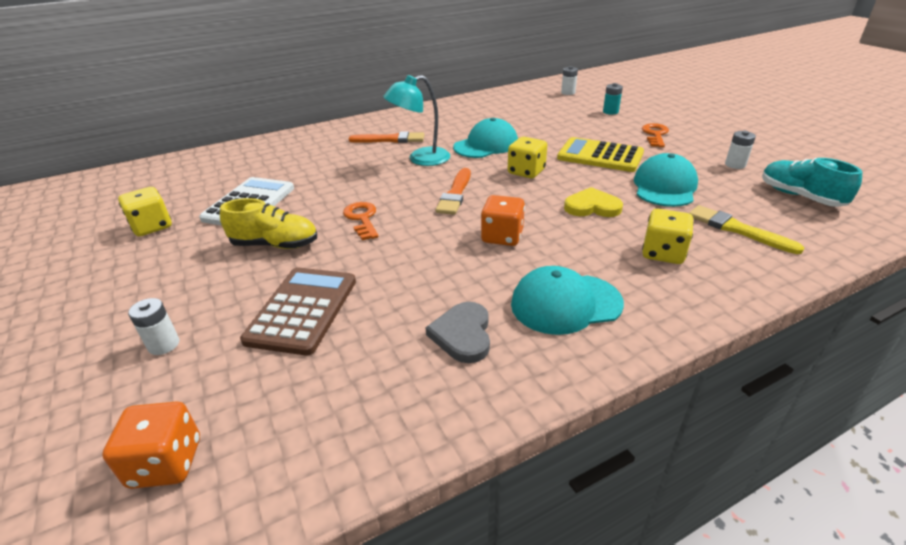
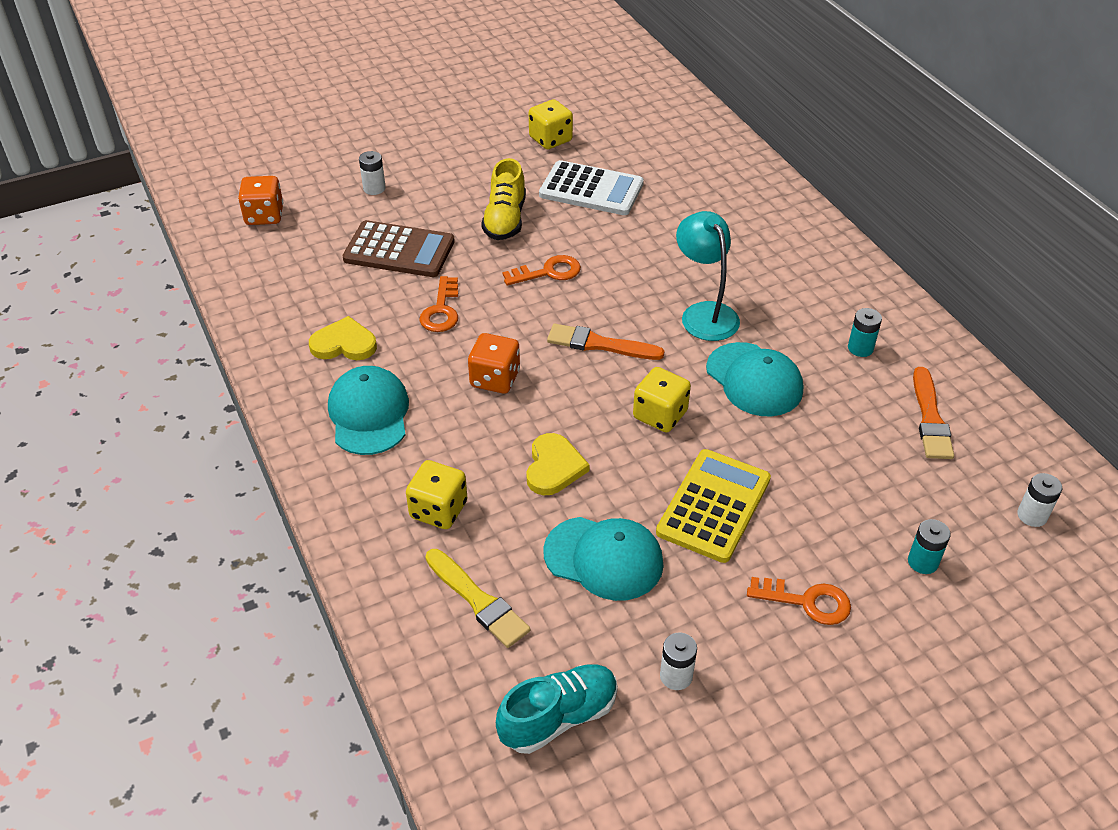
camera: 90 degrees right, 10 degrees up
orange brush [349,131,424,143] -> orange brush moved to [913,367,954,459]
grey heart [425,302,490,363] -> yellow heart [309,316,377,360]
yellow brush [689,205,804,254] -> yellow brush turned 90 degrees clockwise [425,549,530,648]
none -> orange key [419,276,458,332]
none -> turquoise battery [848,308,882,357]

